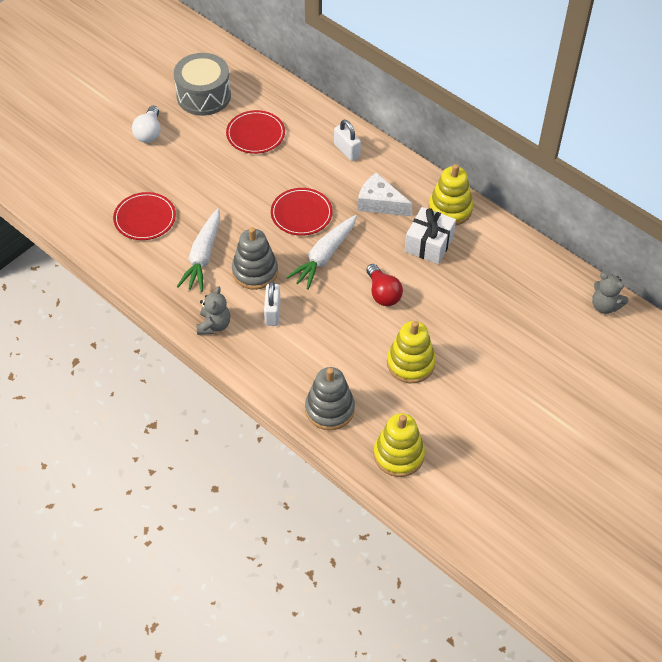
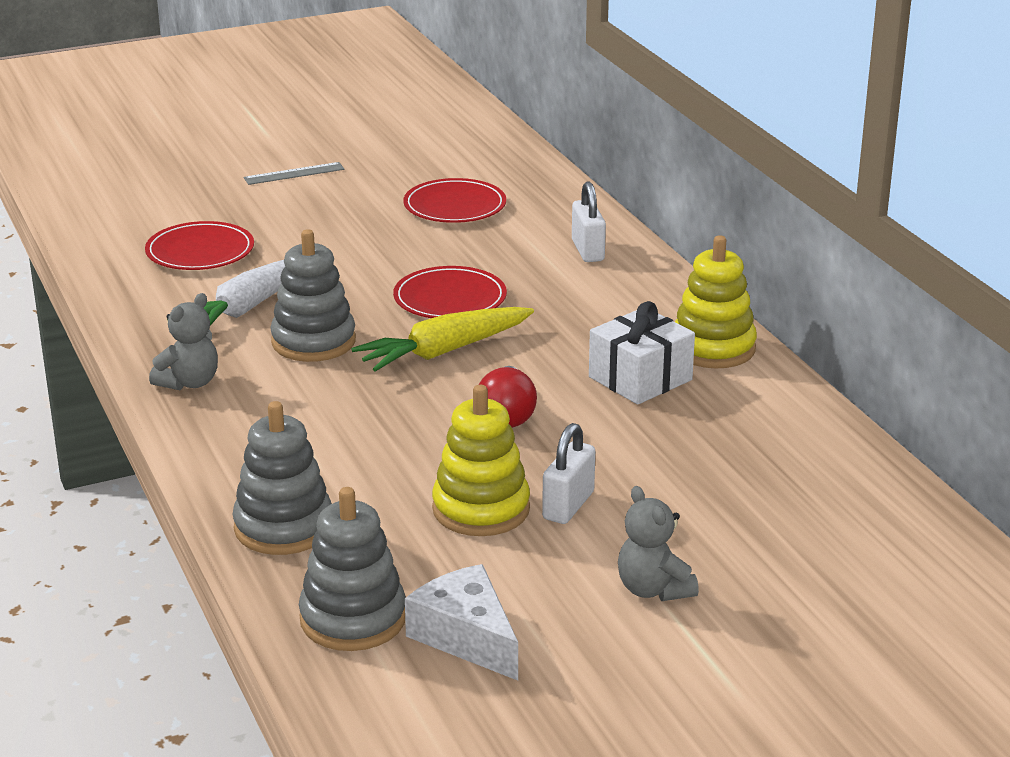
camera: 25 degrees right, 25 degrees down
white light bulb [132,106,160,143] -> grey ruler [244,162,345,185]
grey drum [174,53,231,116] -> none
white padlock [264,281,280,326] -> white padlock moved to [542,423,595,524]
white carrot [286,215,357,290] -> yellow carrot [351,307,534,372]
white cheese [358,172,412,216] -> white cheese moved to [405,564,518,681]
yellow stacking toy [374,413,425,477] -> grey stacking toy [299,487,406,651]
grey teddy bear [592,273,629,314] -> grey teddy bear moved to [618,486,699,601]

